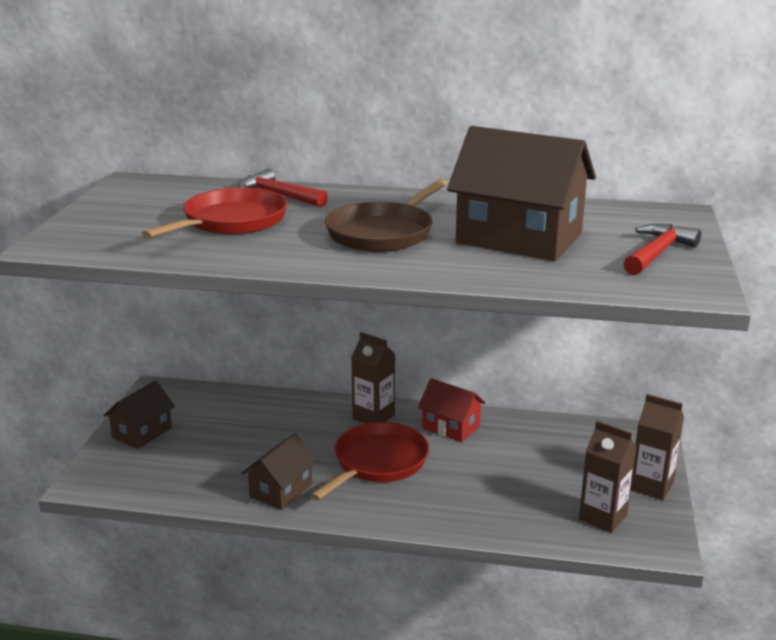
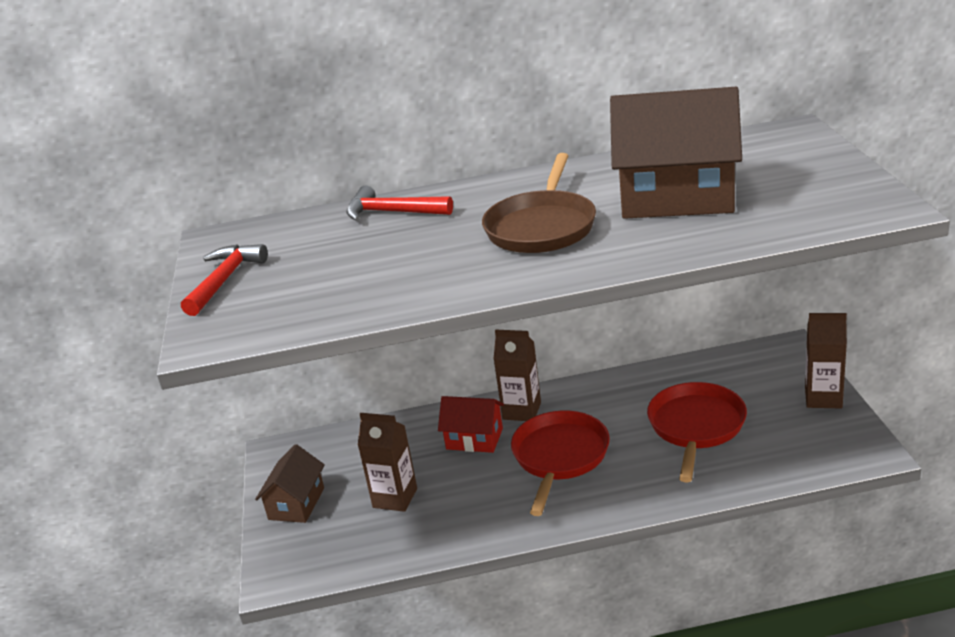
camera: 15 degrees left, 5 degrees up
red pan [142,188,288,238] -> red pan moved to [647,382,747,483]
brown house [242,433,317,510] -> none
red house [418,379,486,442] -> red house moved to [438,396,504,453]
brown carton [579,421,636,533] -> brown carton moved to [358,413,417,512]
red hammer [623,224,701,275] -> red hammer moved to [181,244,268,316]

